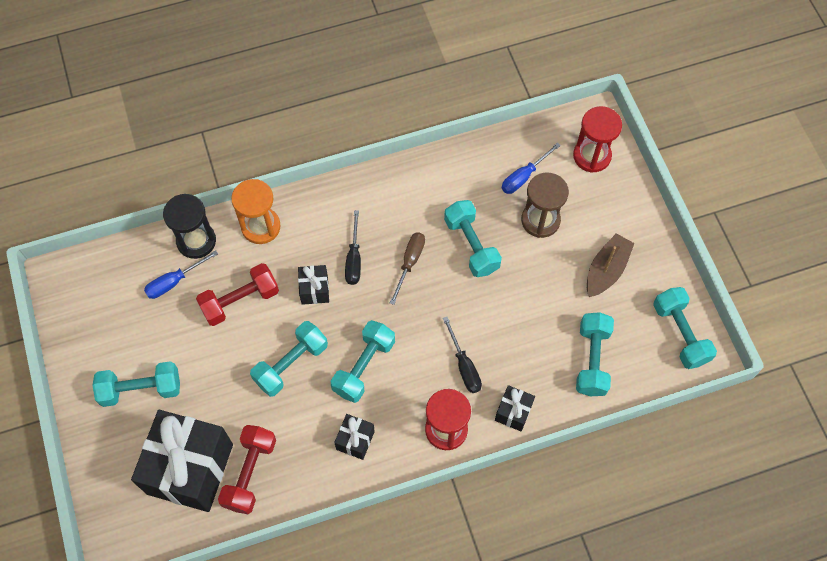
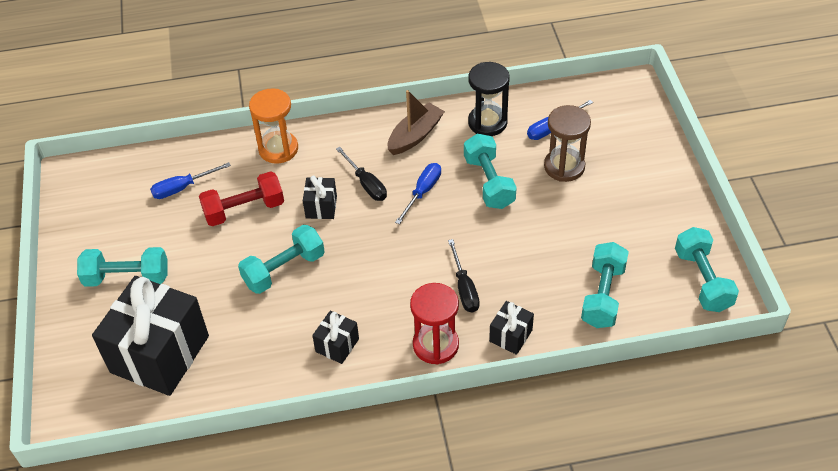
camera: 10 degrees right, 15 degrees down
black hourglass [163,194,216,259] -> black hourglass moved to [468,62,510,136]
red dumbbell [218,425,276,514] -> none
turquoise dumbbell [331,320,395,403] -> none
black screwdriver [345,210,361,285] -> black screwdriver turned 45 degrees counterclockwise [336,147,387,201]
brown screwdriver [390,232,425,305] -> blue screwdriver [395,163,441,224]
red hourglass [573,106,622,173] -> none
brown boat [587,233,635,297] -> brown boat moved to [388,90,445,155]

